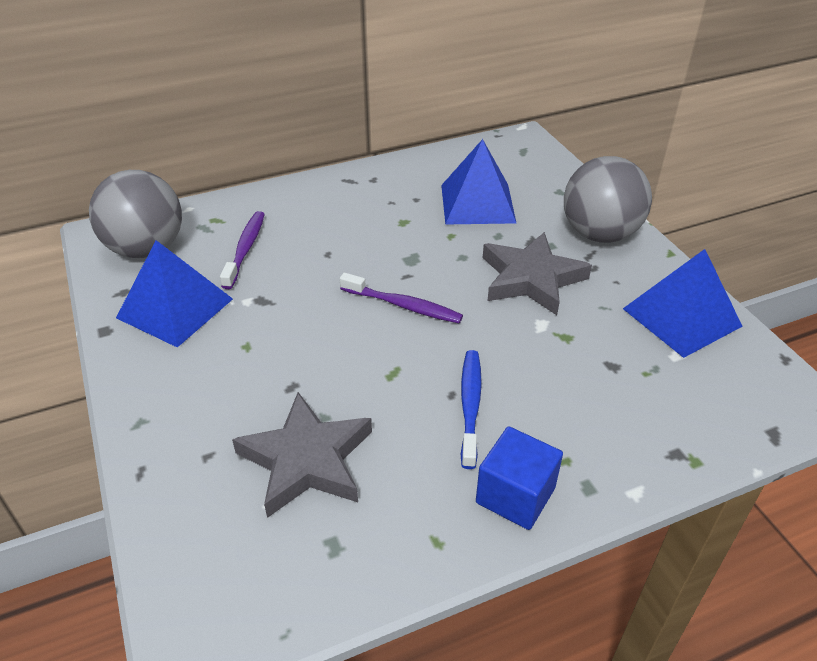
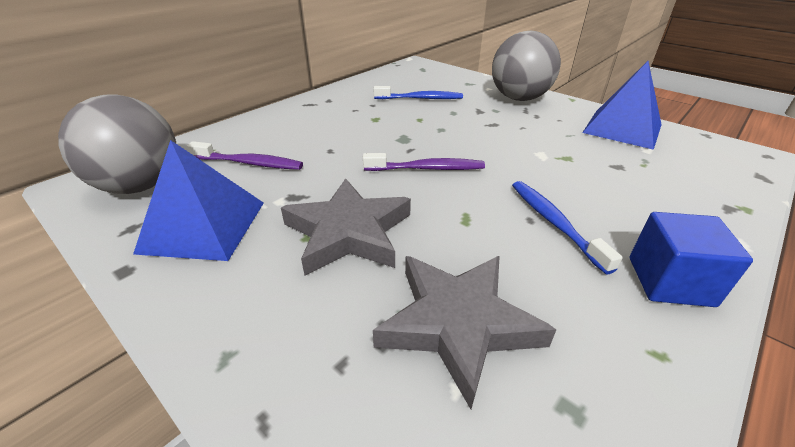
camera: 25 degrees left, 5 degrees down
purple toothbrush [220,211,265,289] -> purple toothbrush turned 120 degrees clockwise [187,141,303,170]
blue pyramid [441,139,516,225] -> blue toothbrush [374,86,463,99]
grey star [483,232,592,315] -> grey star moved to [281,178,411,276]

